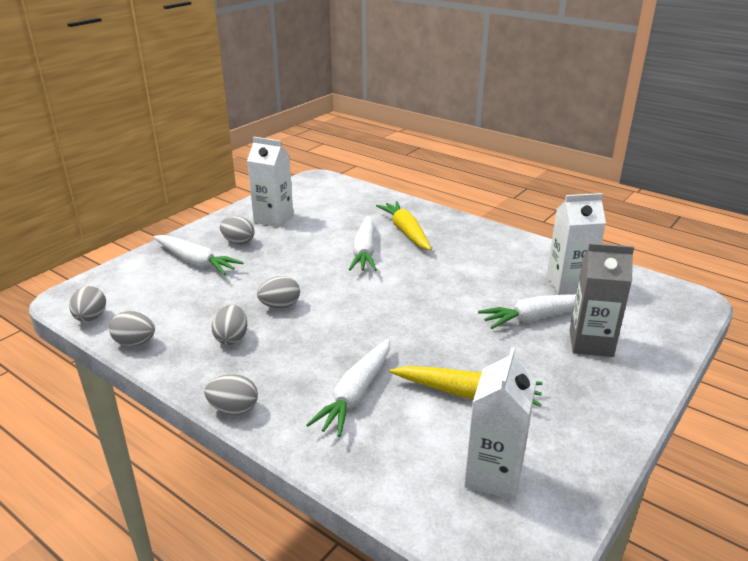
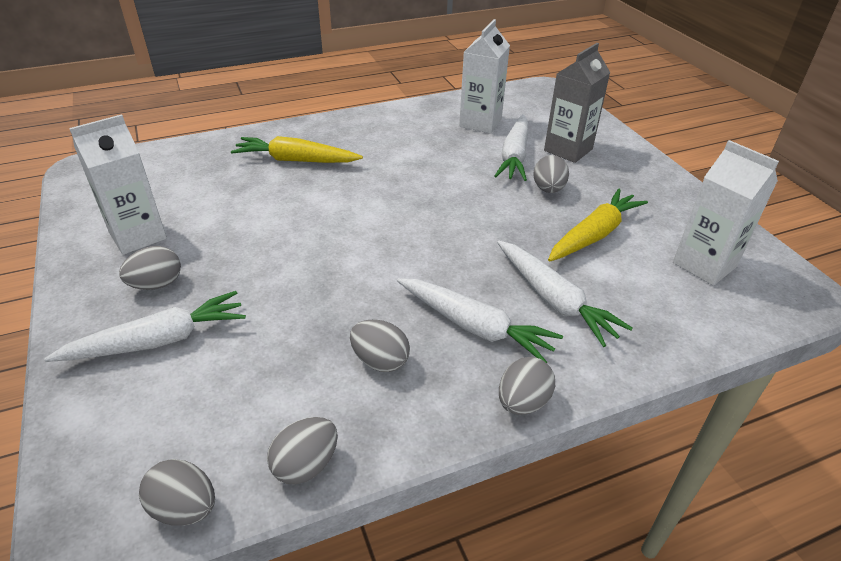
camera: 60 degrees left, 10 degrees up
grey egg [257,276,300,308] -> grey egg moved to [533,155,569,193]
white carrot [349,216,377,271] -> white carrot moved to [397,278,563,363]

